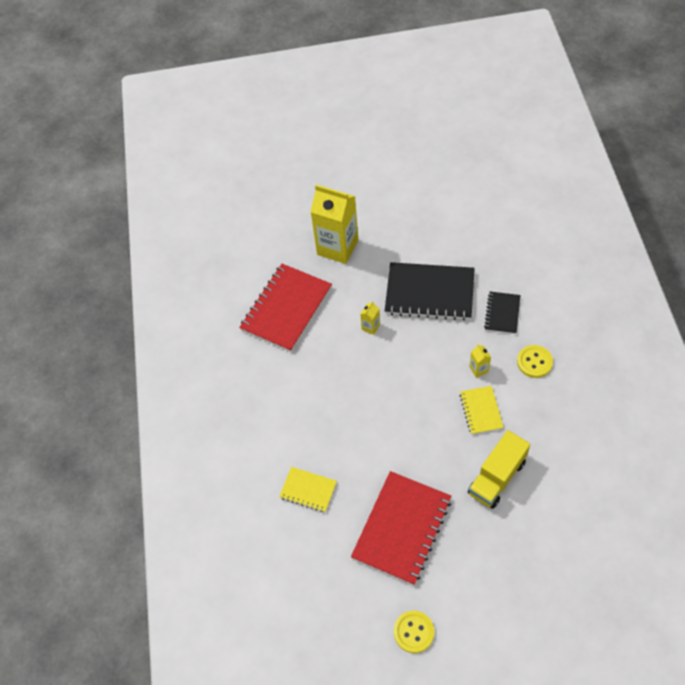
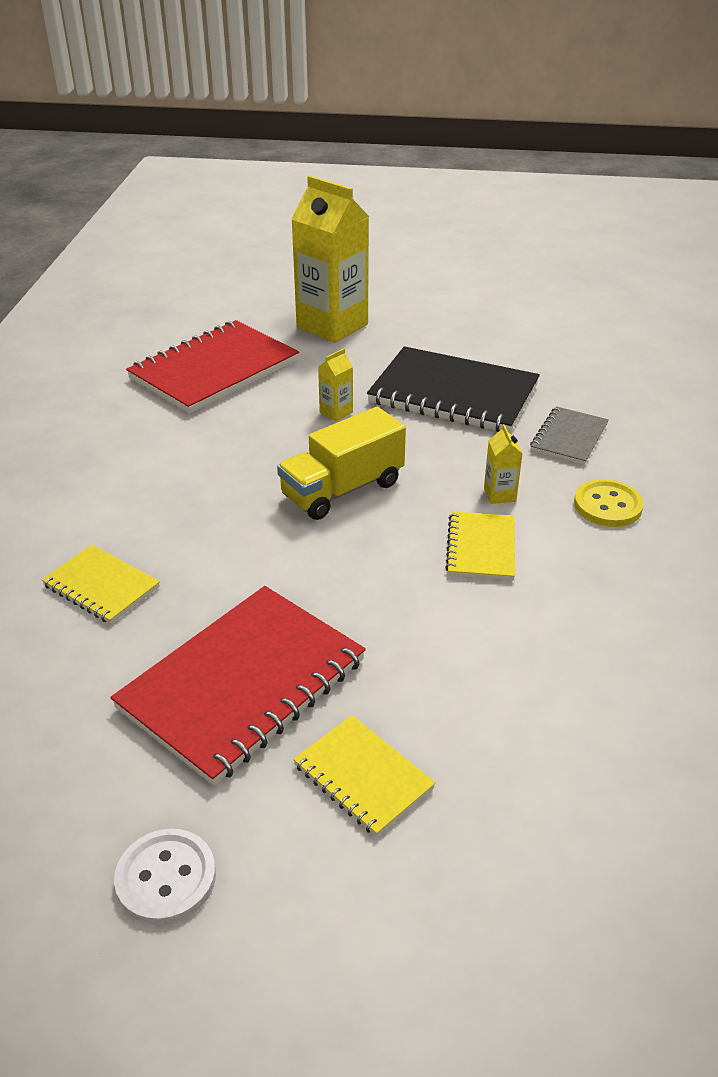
camera: 10 degrees right, 20 degrees down
yellow button [394,611,434,653] -> white button [114,829,216,925]
yellow truck [468,430,530,509] -> yellow truck moved to [277,407,406,520]
black notebook [484,292,520,334] -> grey notebook [530,406,609,465]
none -> yellow notebook [293,715,436,837]

